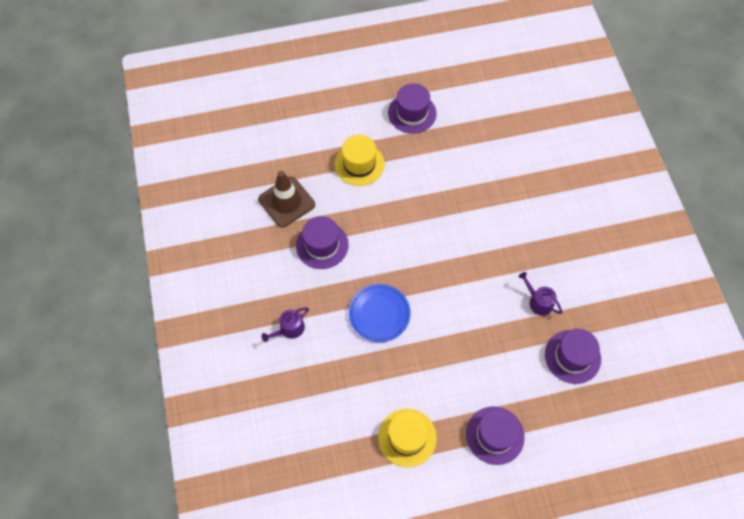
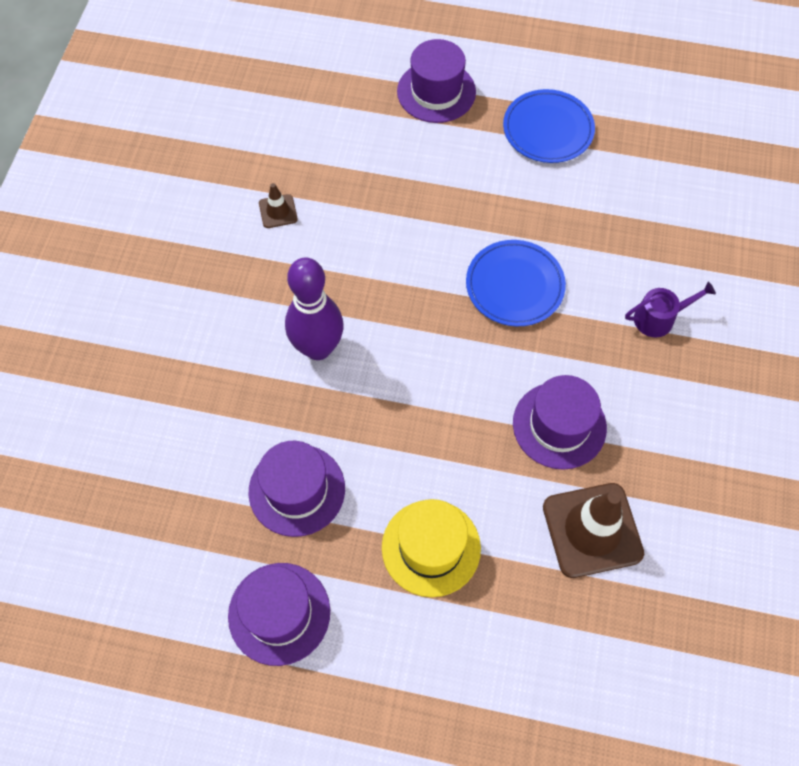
camera: 155 degrees left, 0 degrees up
yellow hat [378,409,437,467] -> blue plate [503,89,595,163]
purple watering can [519,272,562,316] -> brown traffic cone [259,183,298,228]
purple hat [545,329,601,384] -> purple hat moved to [249,441,345,537]
none -> purple bowling pin [285,258,344,360]

